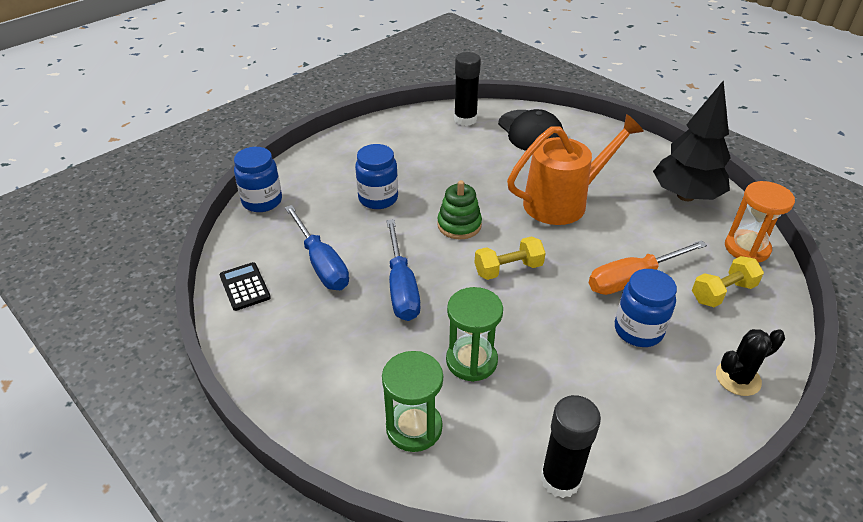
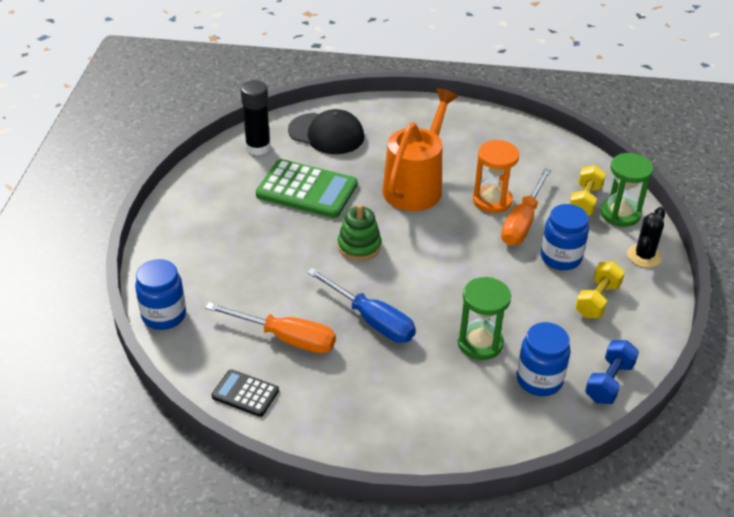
camera: 40 degrees left, 0 degrees up
blue screwdriver [285,205,349,290] -> orange screwdriver [205,302,336,353]
blue jar [355,144,398,209] -> blue jar moved to [517,322,571,396]
green hourglass [382,351,443,452] -> green hourglass moved to [600,153,653,227]
yellow dumbbell [475,236,545,280] -> yellow dumbbell moved to [575,261,625,318]
black glue stick [541,395,601,498] -> blue dumbbell [585,340,639,404]
black tree [653,80,731,201] -> none
orange hourglass [725,181,795,263] -> orange hourglass moved to [473,140,519,213]
none -> green calculator [256,159,357,218]

